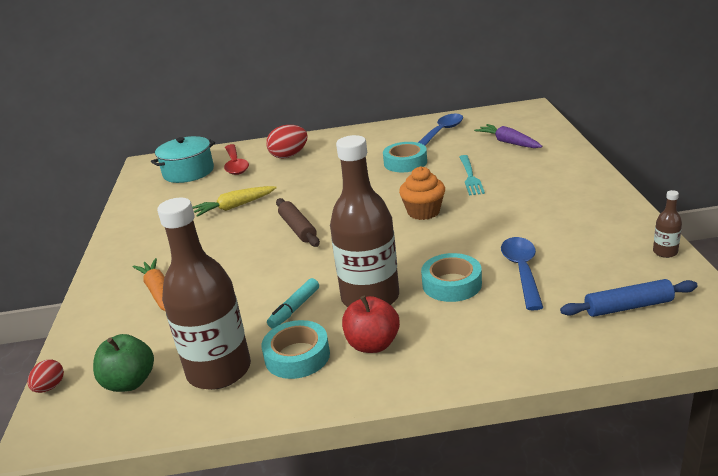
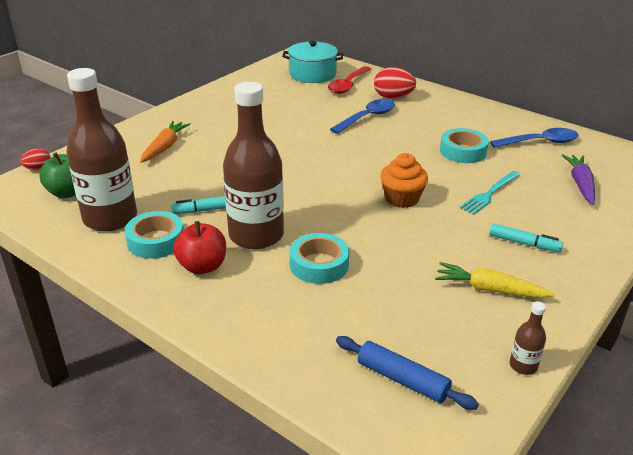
camera: 40 degrees right, 5 degrees up
yellow carrot [193,186,277,217] -> yellow carrot moved to [435,262,555,298]
brown rolling pin [276,198,320,247] -> none
blue spoon [501,237,543,310] -> blue spoon moved to [330,99,395,134]
none -> turquoise marker [489,223,563,252]

